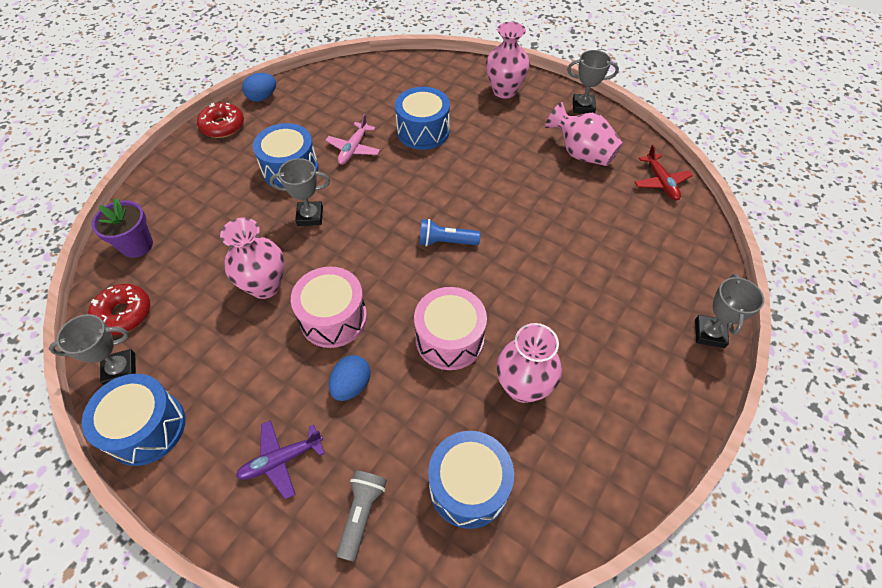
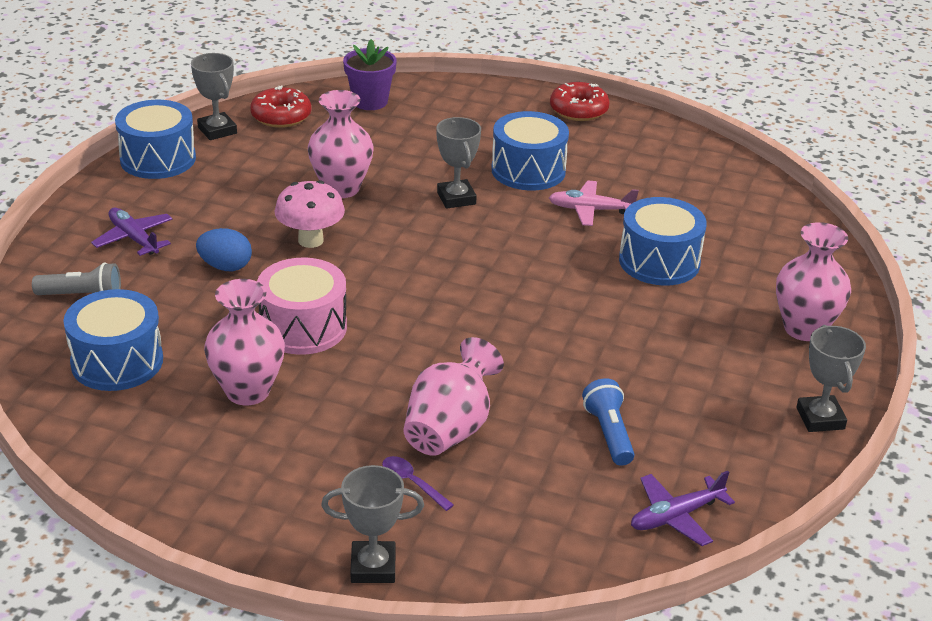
camera: 75 degrees right, 20 degrees down
blue egg [242,73,276,102] -> none
pink drum [291,267,367,348] -> pink mushroom [274,180,345,248]
blue flashlight [419,219,480,247] -> blue flashlight moved to [582,378,635,466]
pink vase [545,102,623,166] -> pink vase moved to [403,337,504,456]
red plane [635,145,693,200] -> purple plane [631,471,735,546]
none -> purple spoon [382,456,454,511]

